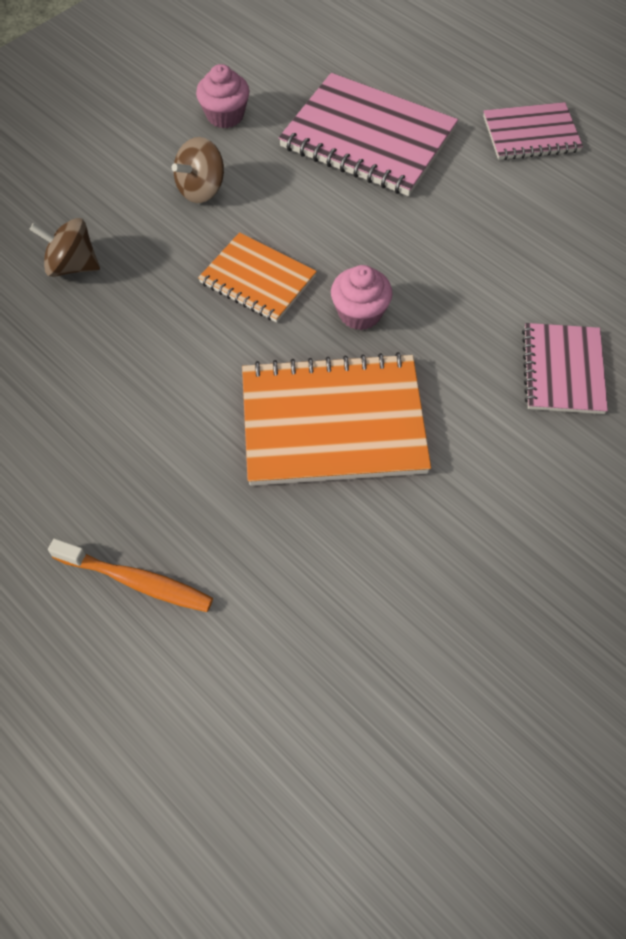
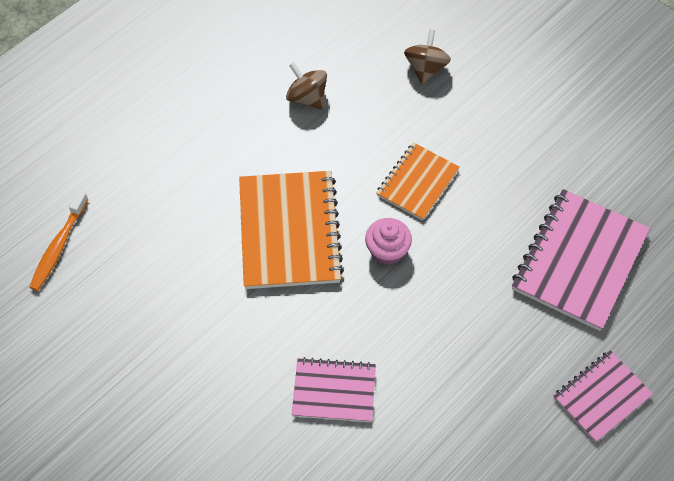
camera: 90 degrees right, 0 degrees up
orange toothbrush [48,539,213,612] -> orange toothbrush moved to [29,191,89,291]
brown spinning top [171,137,224,203] -> brown spinning top moved to [286,62,327,110]
pink cupcake [196,64,249,128] -> none
pink notebook [483,102,583,160] -> pink notebook turned 60 degrees clockwise [554,350,653,443]

